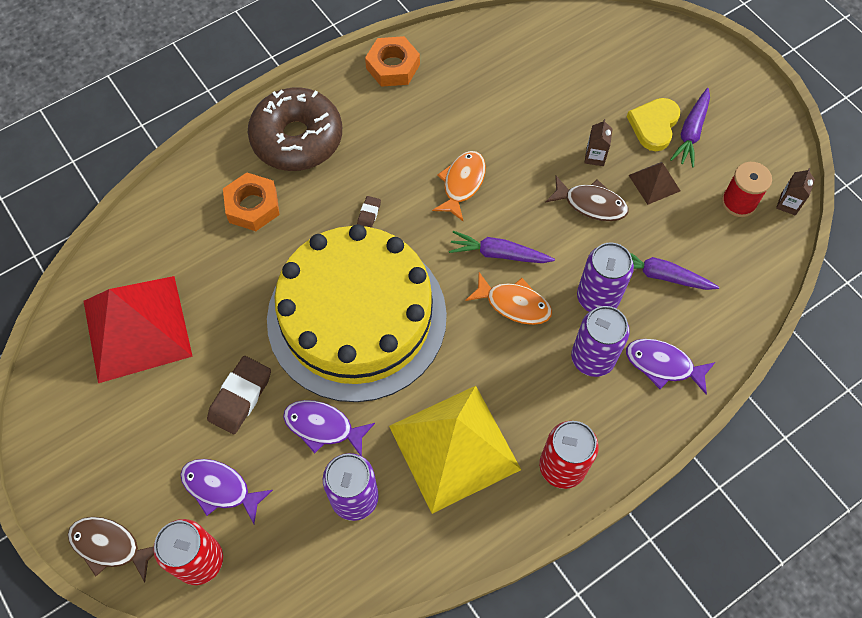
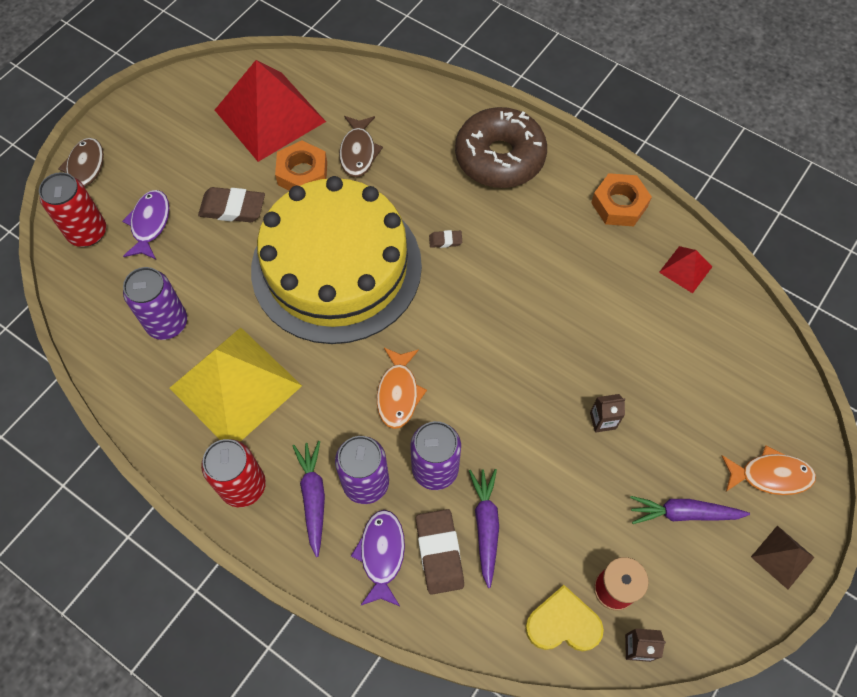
camera: 70 degrees right, 0 degrees up
orange nut [223,172,280,231] -> orange nut moved to [275,141,327,190]
purple fish [283,400,375,456] -> none
orange fish [432,151,486,221] -> orange fish moved to [722,445,816,495]
purple carrot [449,231,555,263] -> purple carrot moved to [293,441,325,557]
brown fish [545,176,628,221] -> brown fish moved to [339,116,383,177]
yellow heart [627,98,680,151] -> yellow heart moved to [525,585,604,651]
brown pyramid [629,162,680,205] -> brown pyramid moved to [751,526,814,589]
none -> brown eraser [416,509,464,595]
none -> red pyramid [659,246,712,293]

